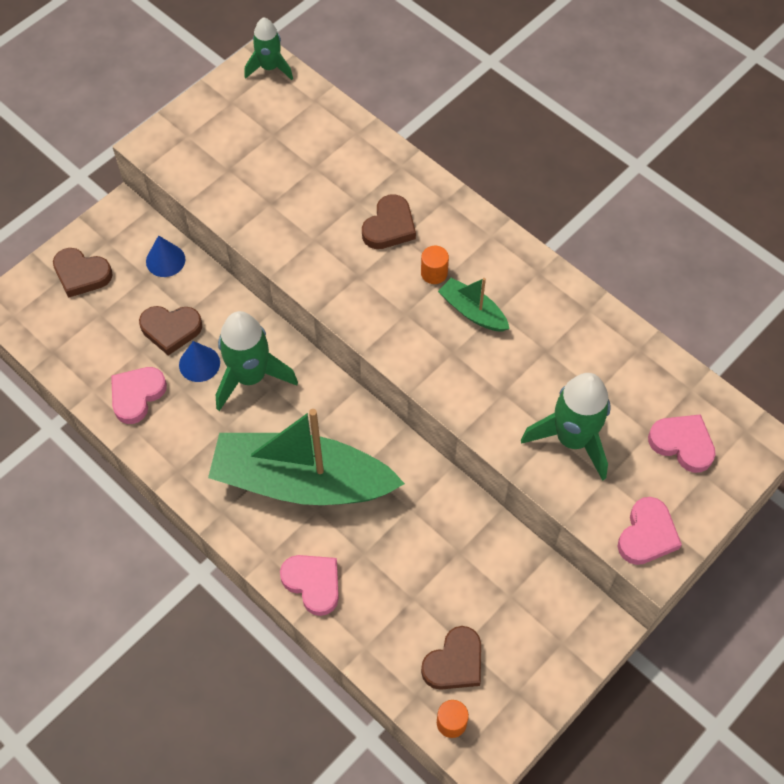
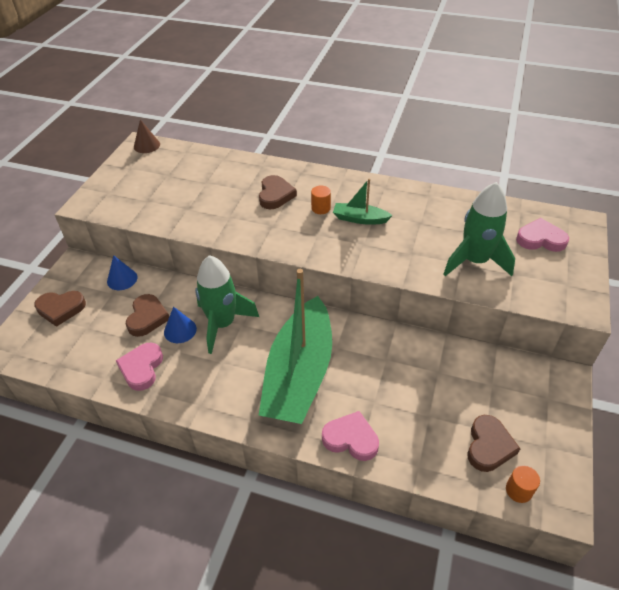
camera: 25 degrees left, 15 degrees down
brown heart [139,306,202,356] -> brown heart turned 60 degrees counterclockwise [126,294,169,337]
green boat [208,409,405,505] -> green boat turned 60 degrees counterclockwise [259,269,332,424]
green rocket [244,17,293,80] -> brown cone [134,120,160,153]
pink heart [618,497,682,565] -> none

